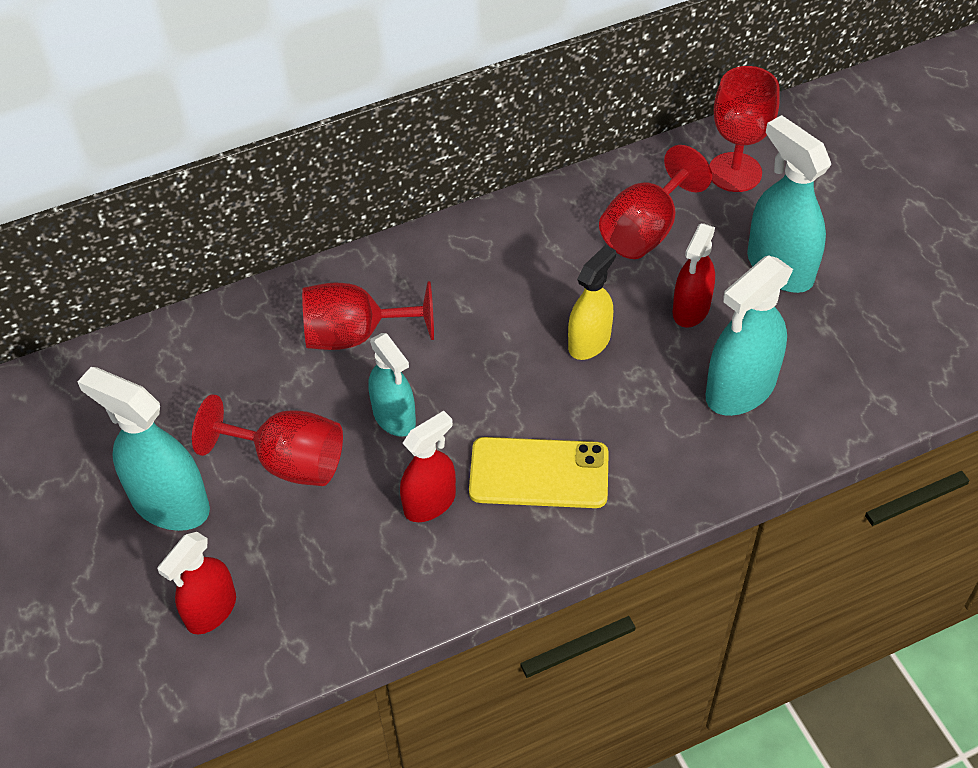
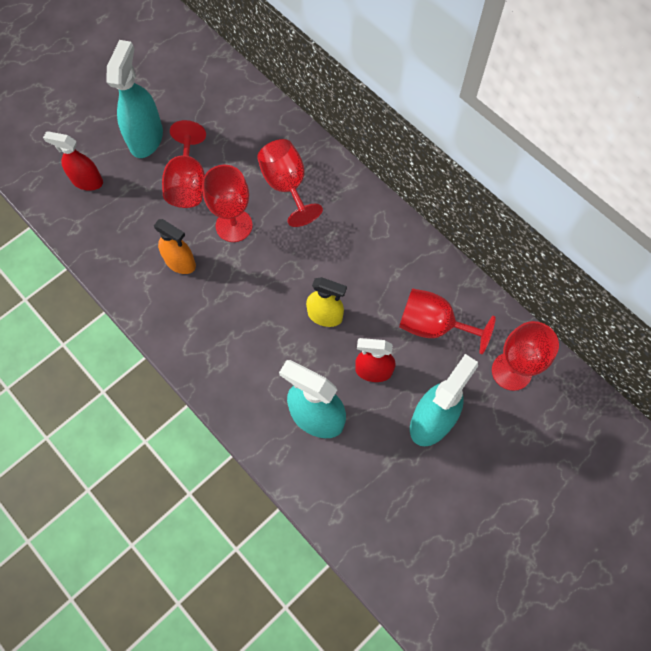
camera: 70 degrees right, 15 degrees up
turquoise spray bottle [368,333,416,437] -> red goblet [202,165,253,242]
red spray bottle [400,411,456,522] -> orange spray bottle [154,219,196,274]
yellow phone [469,437,609,508] -> none

